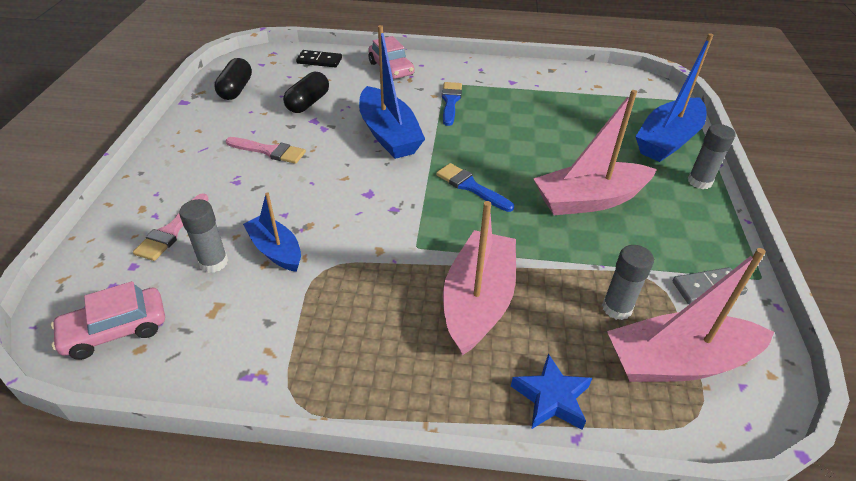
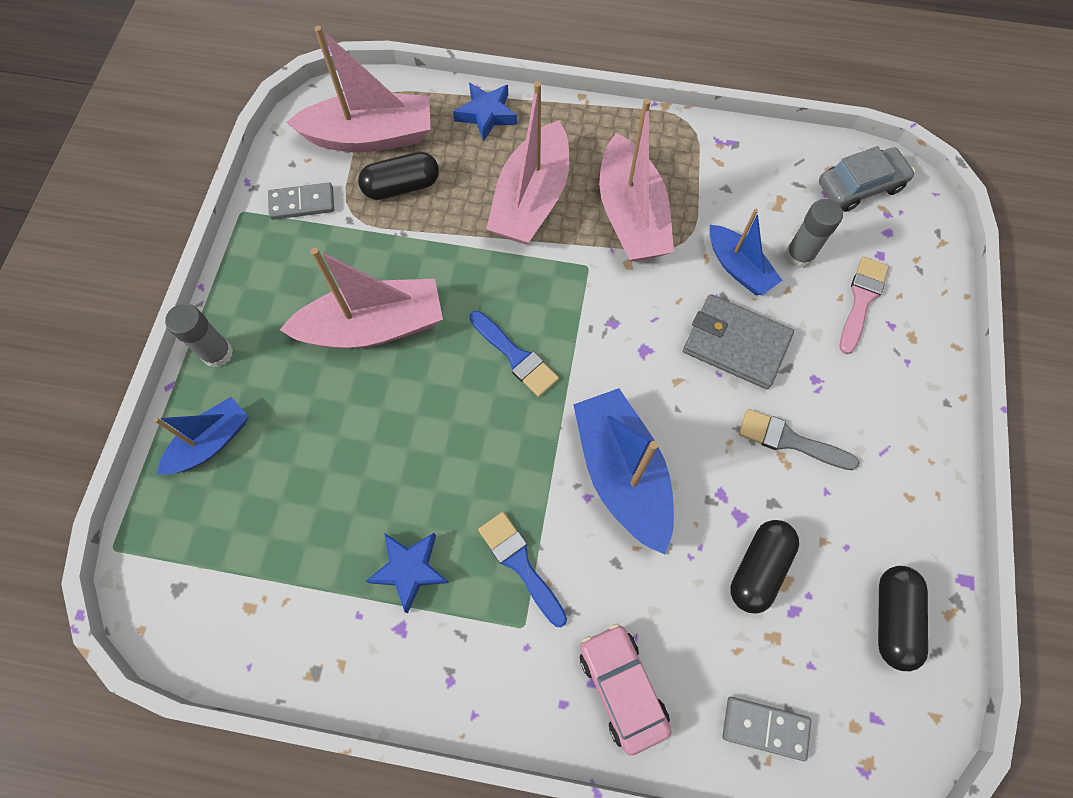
camera: 175 degrees left, 25 degrees up
pink car [51,281,165,360] -> grey car [819,146,915,212]
pink brush [226,137,306,164] -> grey brush [739,409,860,470]
black domino [296,50,342,68] -> grey domino [722,697,811,761]
blue brush [442,82,462,126] -> blue brush turned 135 degrees clockwise [478,512,567,627]
grey glue stick [602,245,654,320] -> black capsule [358,152,439,200]
blue boat [636,33,713,162] -> blue boat [154,397,249,475], size x0.60
none -> blue star [365,533,449,614]
none -> pink boat [599,99,674,262]
none -> grey wallet [683,294,794,389]

